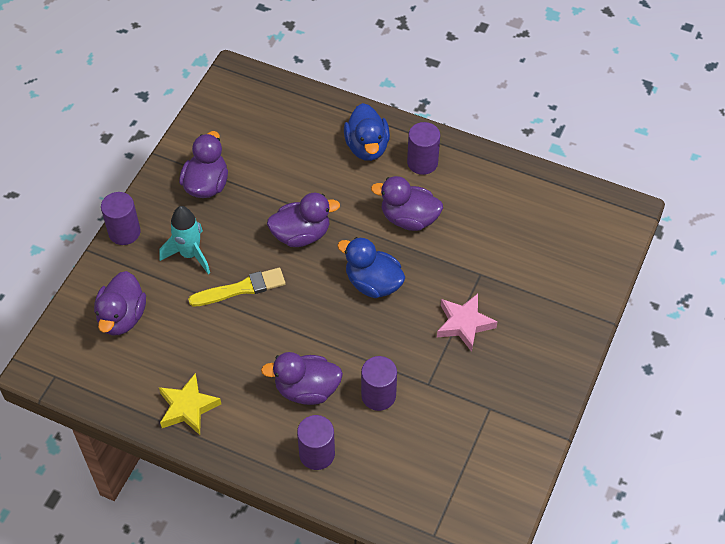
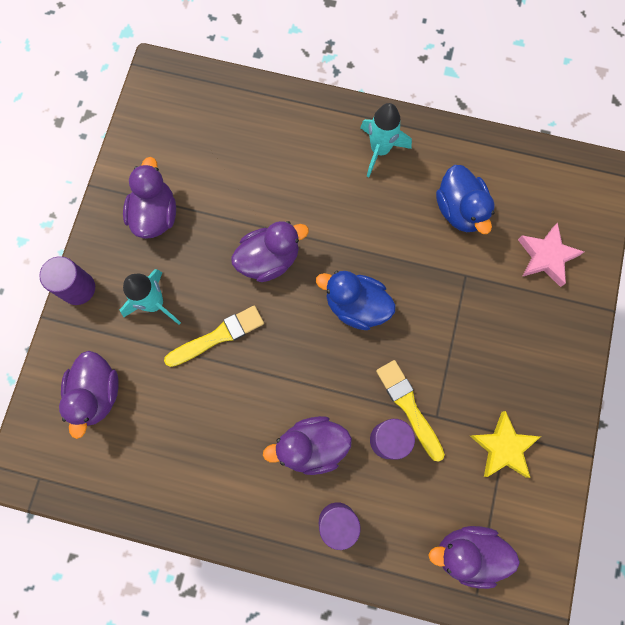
camera: 10 degrees left, 20 degrees up
yellow star [159,373,221,435] -> yellow star moved to [470,411,540,478]
blue duck [344,103,390,161] -> blue duck moved to [436,165,495,234]
purple duck [371,176,443,231] -> purple duck moved to [428,526,520,589]
purple cylinder [407,122,440,175] -> turquoise rocket [360,103,412,177]
pink star [437,294,497,352] -> pink star moved to [518,223,584,287]
none -> yellow brush [376,360,445,462]

